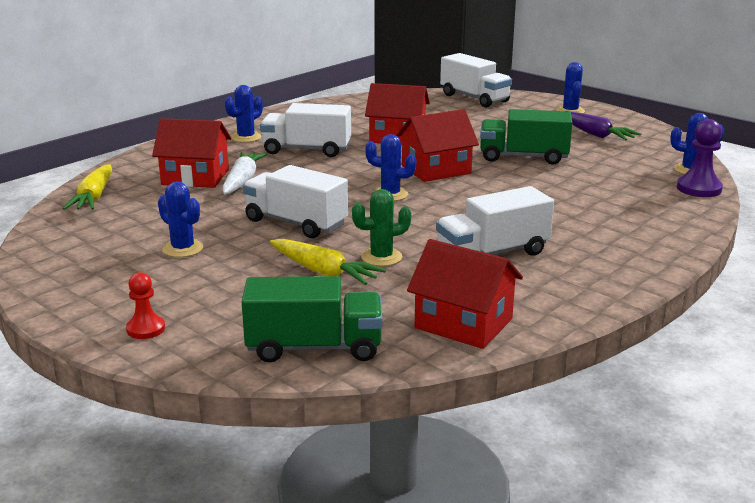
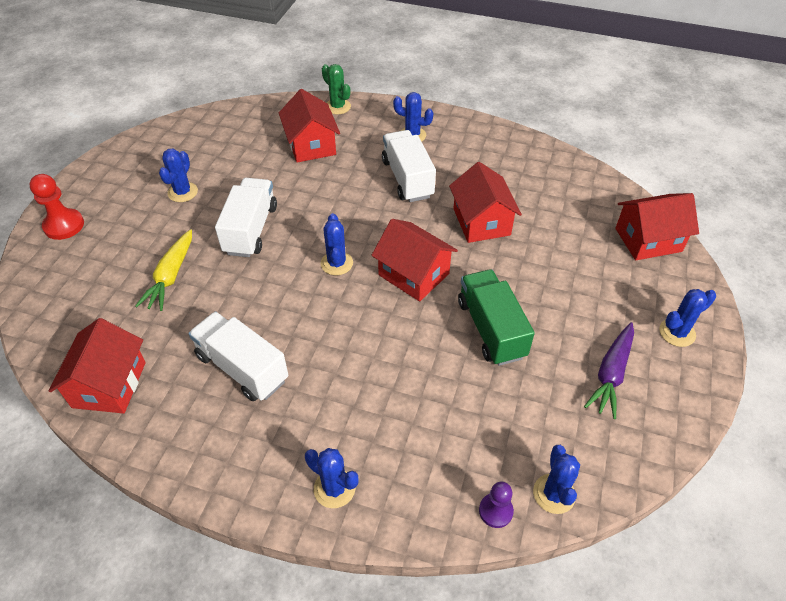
camera: 65 degrees right, 25 degrees up
yellow carrot [62,164,112,210] -> none
red pawn [126,272,165,339] -> red pawn [29,174,84,240], size x1.56
white carrot [222,152,267,194] -> none
green truck [242,276,382,362] -> none
green cactus [352,189,411,266] -> green cactus moved to [322,64,351,114]
white truck [440,53,512,107] -> red house [615,193,699,260]
purple pawn [677,119,723,197] -> purple pawn [479,481,514,528], size x0.64
none -> blue cactus [305,448,358,508]

